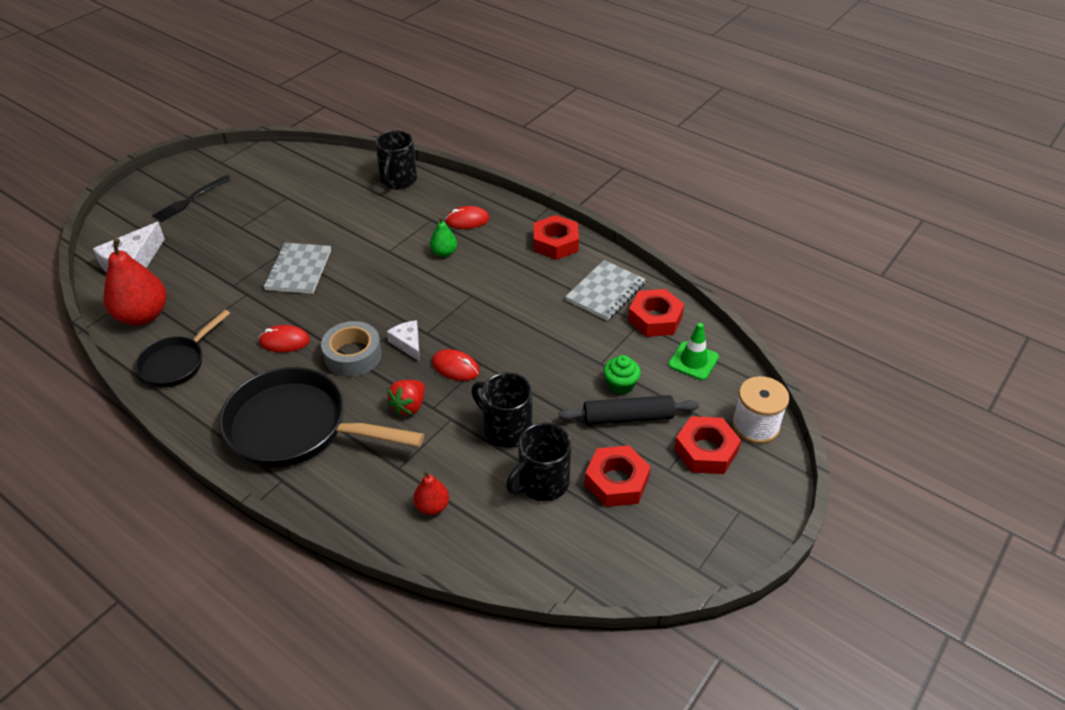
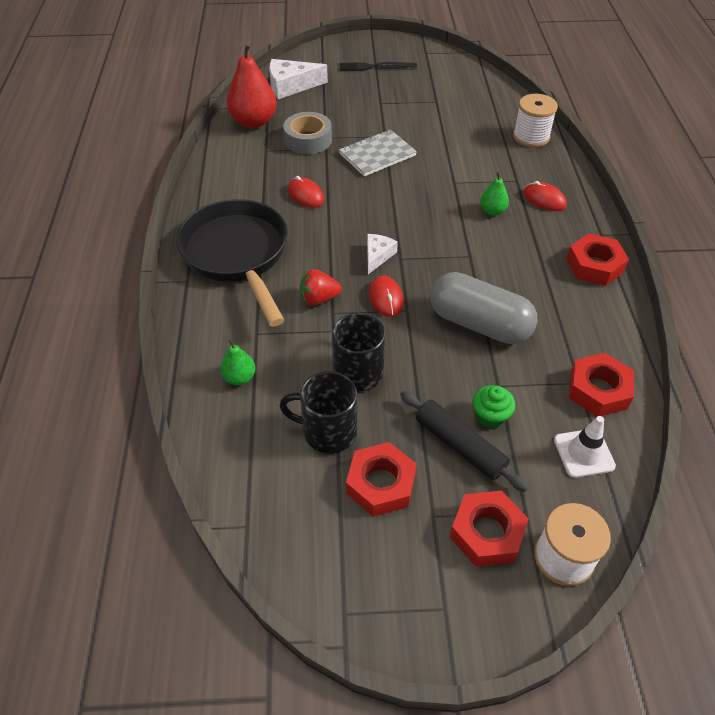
camera: 50 degrees right, 5 degrees up
black pan [135,310,230,388] -> none
grey tape [321,321,382,377] -> grey tape moved to [283,112,332,154]
black mug [375,130,417,189] -> white spool [513,94,558,147]
red pear [413,471,449,515] -> green pear [221,339,256,385]
grey notebook [565,260,646,321] -> none
green traffic cone [668,323,719,380] -> white traffic cone [554,416,616,478]
none -> grey capsule [430,272,538,344]

